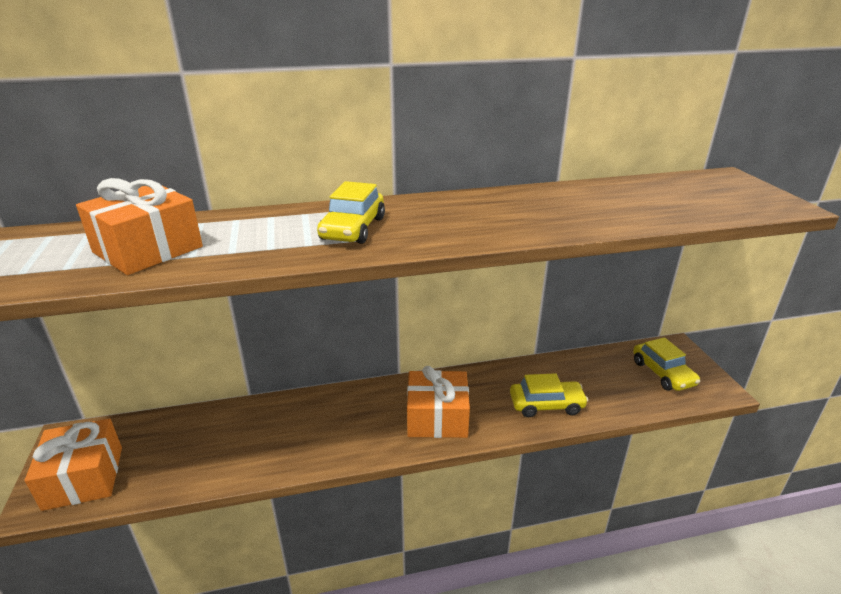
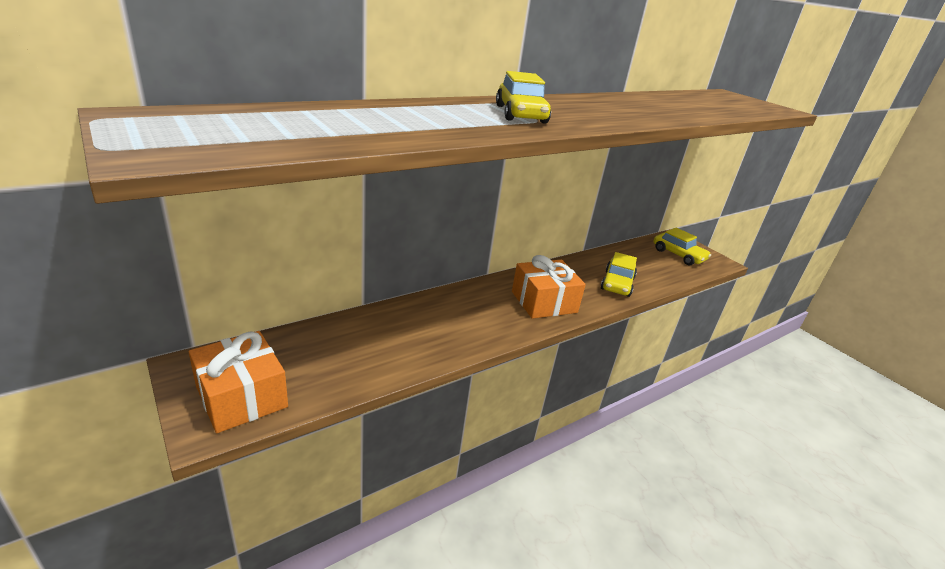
camera: 25 degrees left, 0 degrees up
orange gift [76,178,203,275] -> none
yellow car [510,373,588,417] -> yellow car turned 135 degrees clockwise [601,252,637,297]

